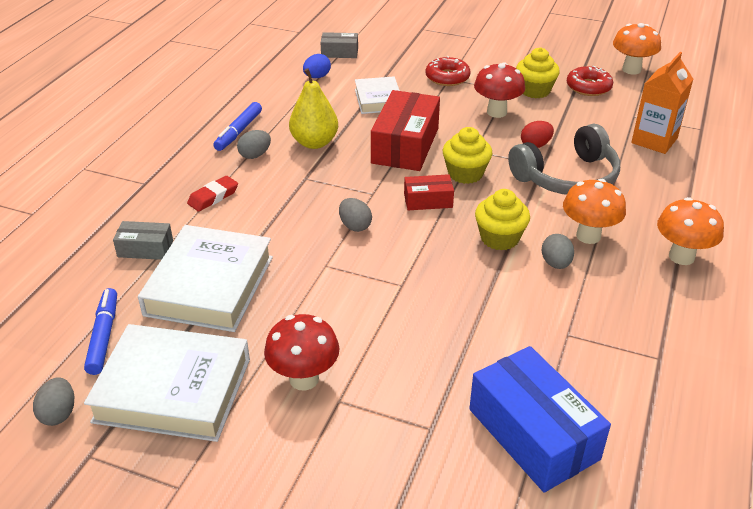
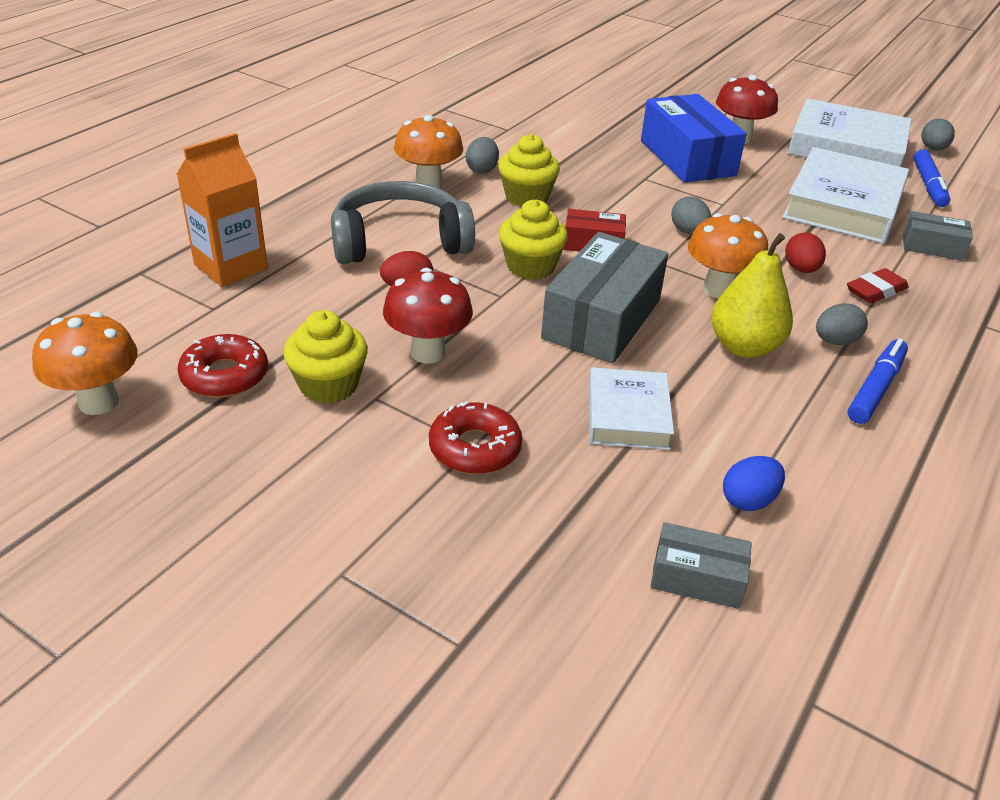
camera: 170 degrees left, 0 degrees up
red box [371,90,440,171] -> grey box [541,232,668,364]
blue box [469,346,611,492] -> blue box moved to [641,94,747,183]
orange mushroom [657,197,724,265] -> orange mushroom moved to [688,213,768,298]
none -> red egg [785,232,826,273]

